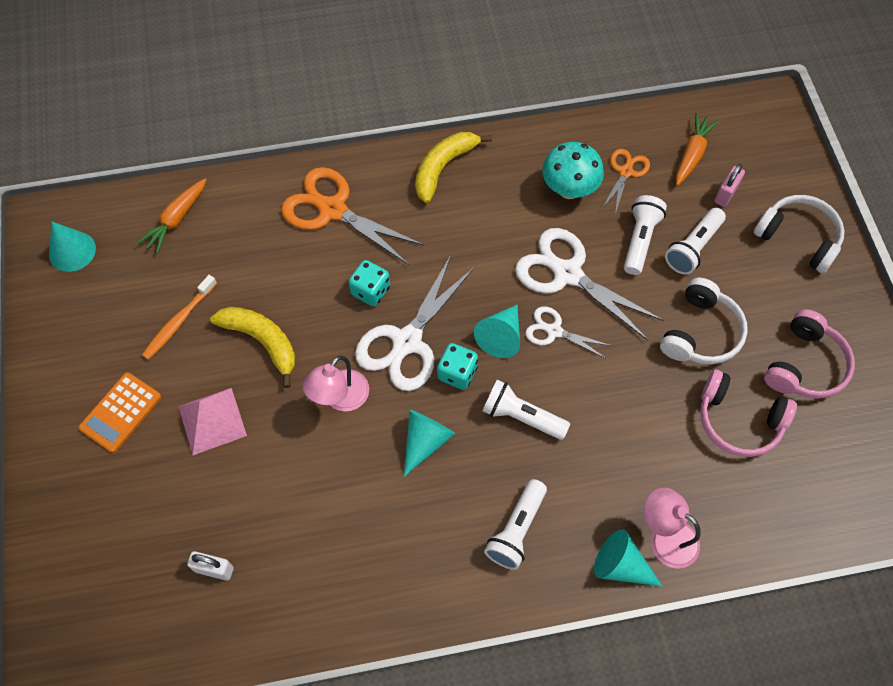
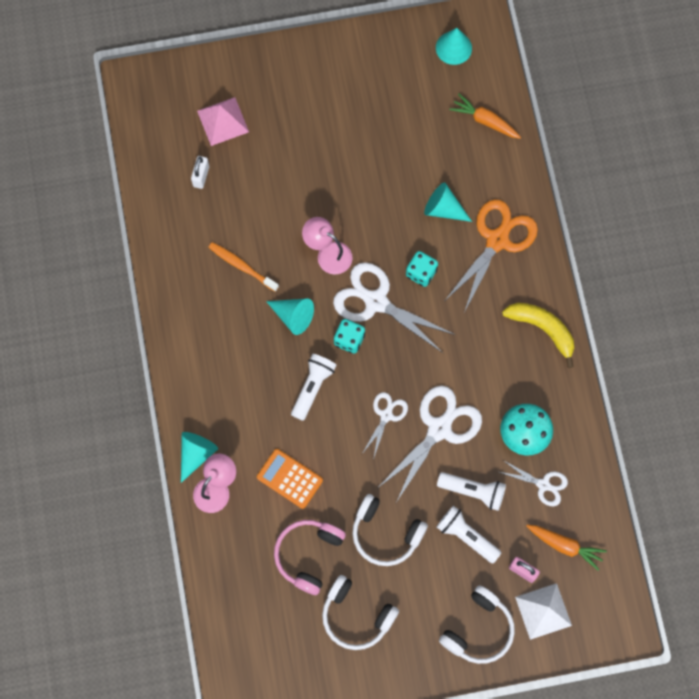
camera: 90 degrees right, 10 degrees up
orange calculator [78,372,161,453] -> orange calculator moved to [257,449,323,509]
orange toothbrush [142,275,217,360] -> orange toothbrush moved to [208,242,279,292]
pink pyramid [178,388,247,455] -> pink pyramid moved to [197,97,249,146]
yellow banana [210,307,296,388] -> none
turquoise cone [474,305,520,358] -> turquoise cone moved to [424,182,472,222]
white flashlight [484,479,547,570] -> none
orange scissors [601,149,650,214] -> white scissors [499,460,568,506]
pink headphones [764,309,855,399] -> white headphones [322,575,399,650]
none -> white pyramid [515,583,572,640]

